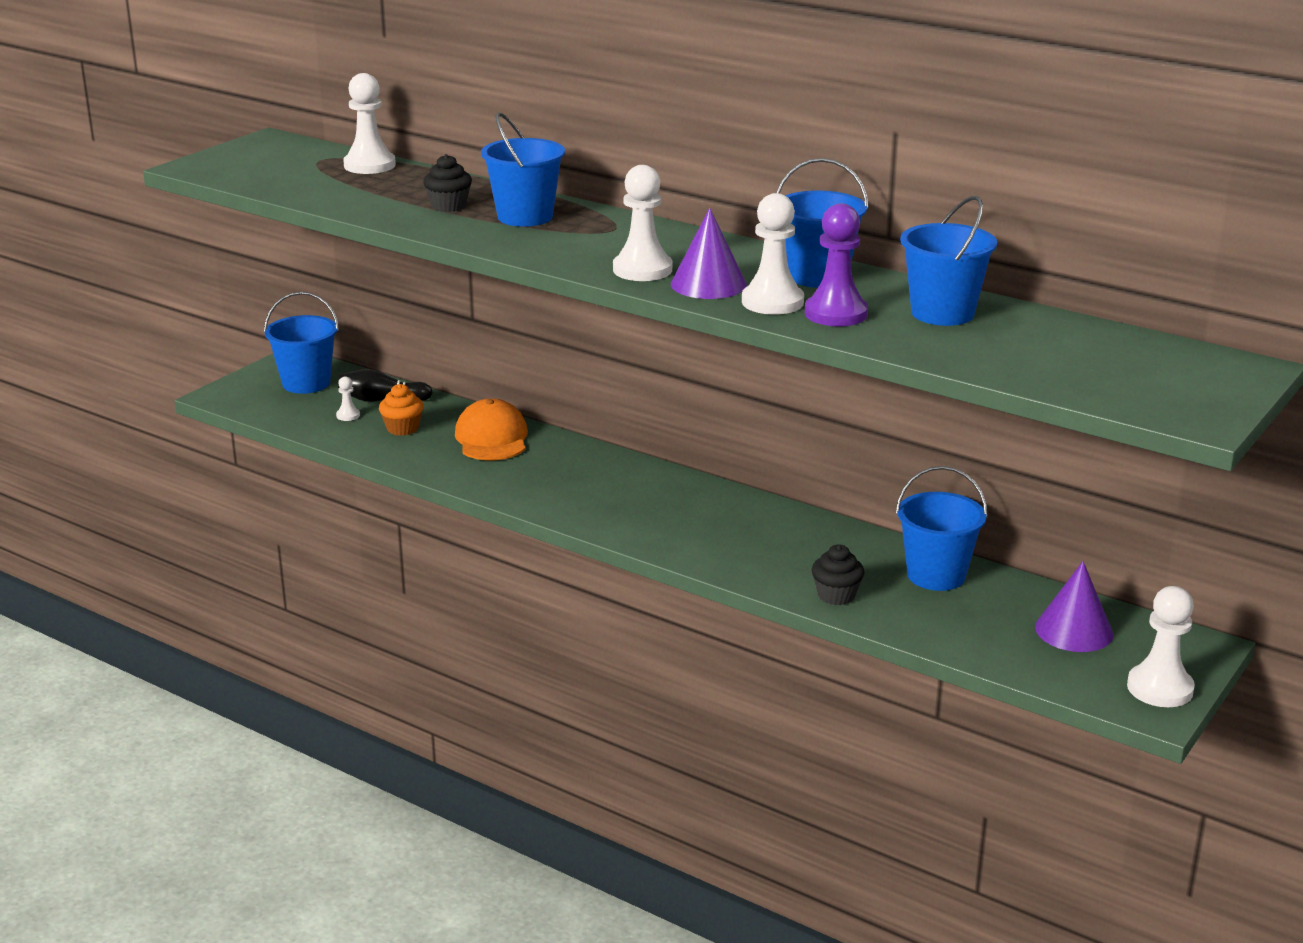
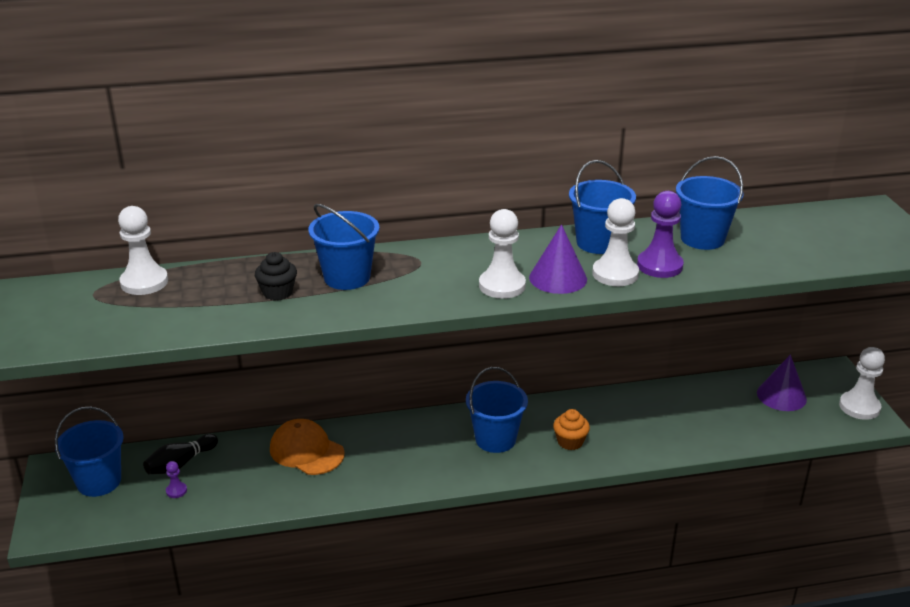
camera: 45 degrees left, 5 degrees up
white pawn [336,376,360,421] -> purple pawn [166,461,187,498]
orange cupcake [379,384,423,436] -> orange cupcake moved to [553,409,590,450]
black cupcake [812,545,864,605] -> none
blue bucket [896,466,988,591] -> blue bucket moved to [466,367,528,453]

